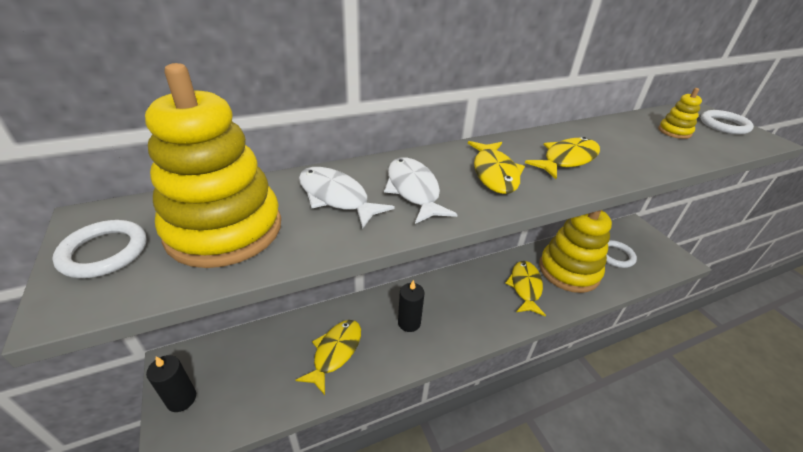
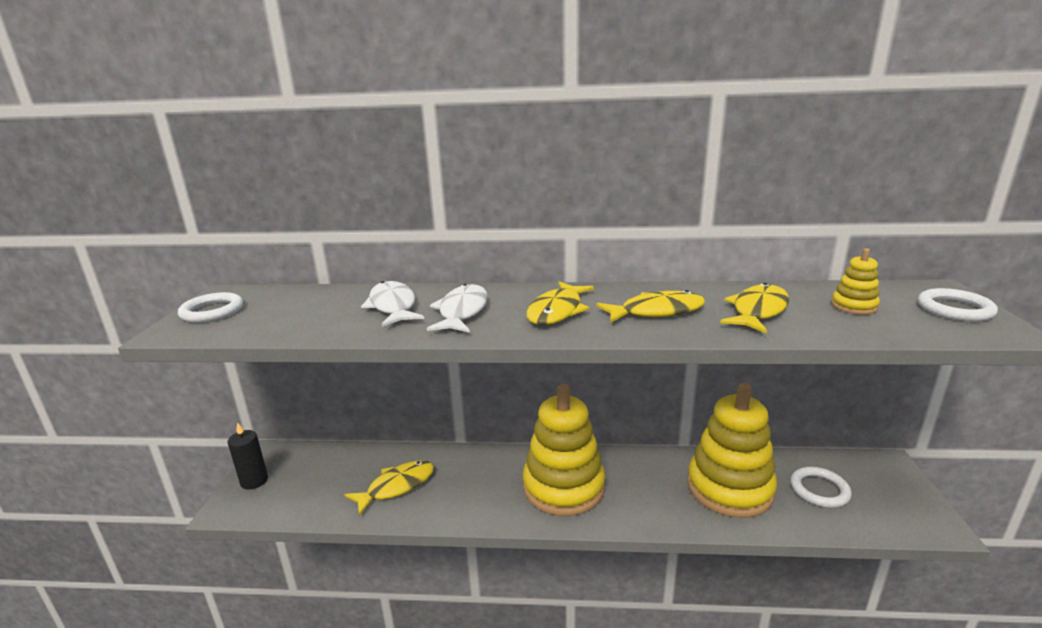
camera: 30 degrees right, 15 degrees down
yellow stacking toy [145,63,281,268] -> yellow stacking toy moved to [523,384,605,516]
black candle [398,280,425,332] -> none
yellow fish [505,261,546,317] -> yellow fish moved to [720,283,789,333]

